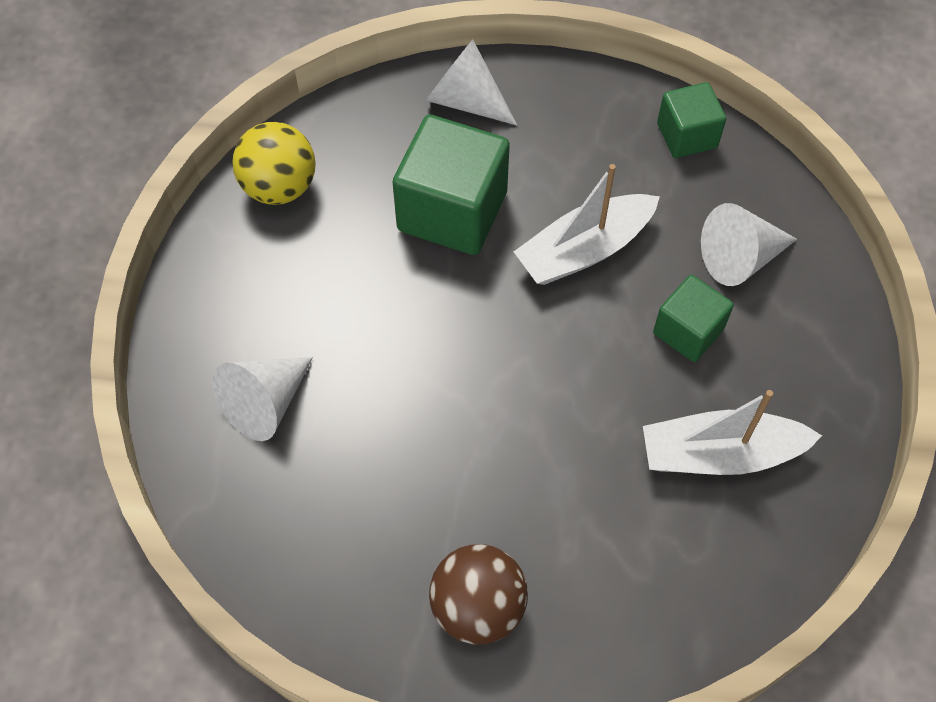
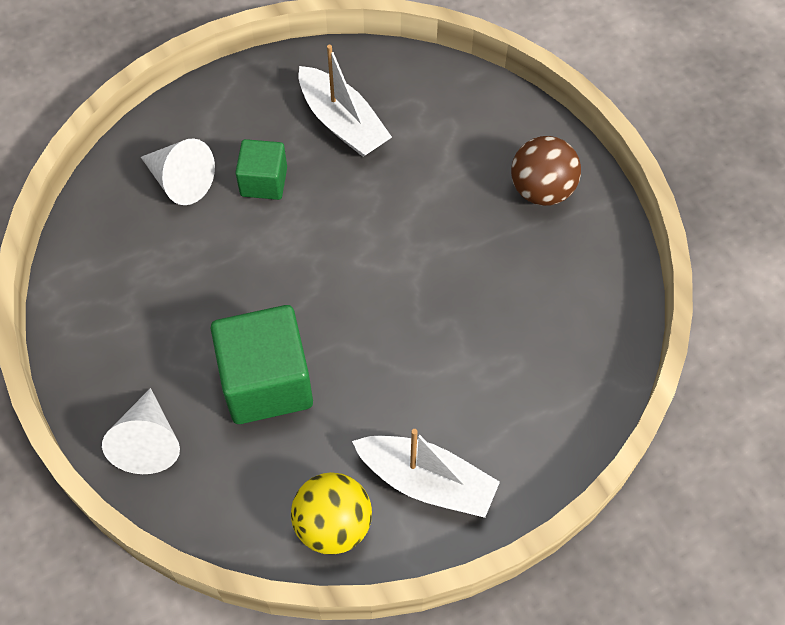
camera: 125 degrees left, 0 degrees up
white cone [213,357,313,441] -> none
white boat [514,164,660,285] -> white boat moved to [352,429,500,518]
green cube [657,82,726,158] -> none

